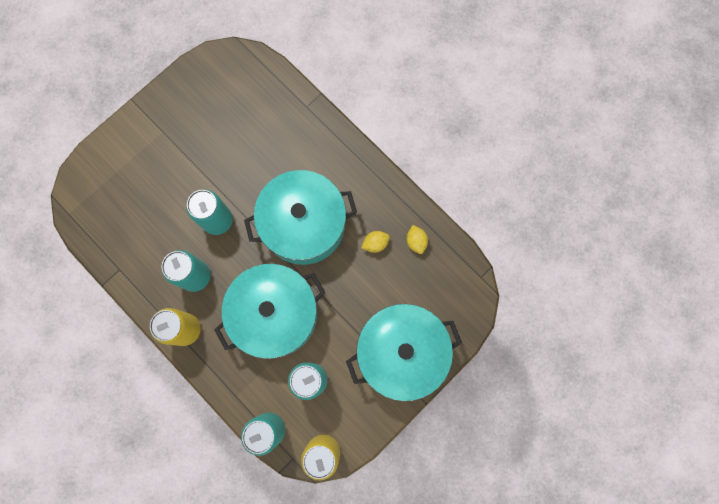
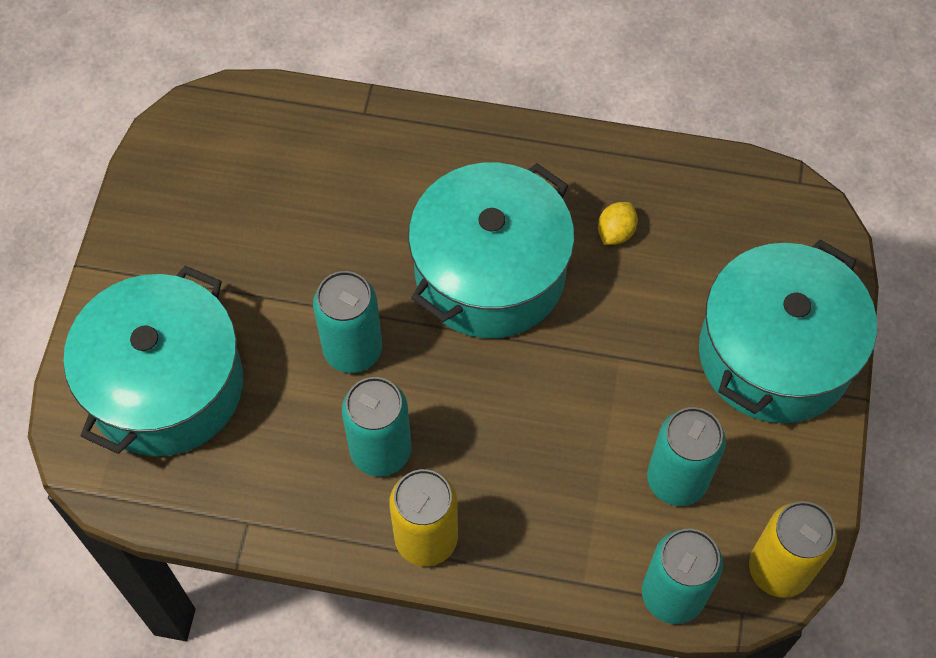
camera: 35 degrees left, 15 degrees down
turquoise pot [214,264,325,359] -> turquoise pot moved to [63,266,243,456]
yellow lemon [406,225,428,254] -> none

